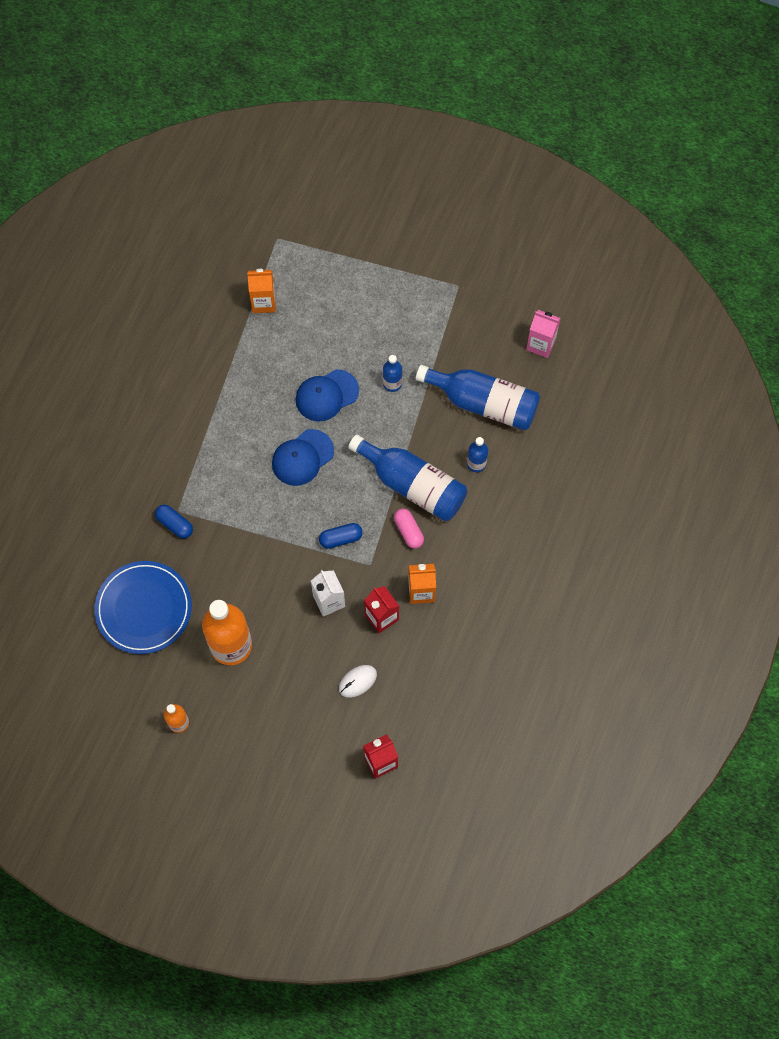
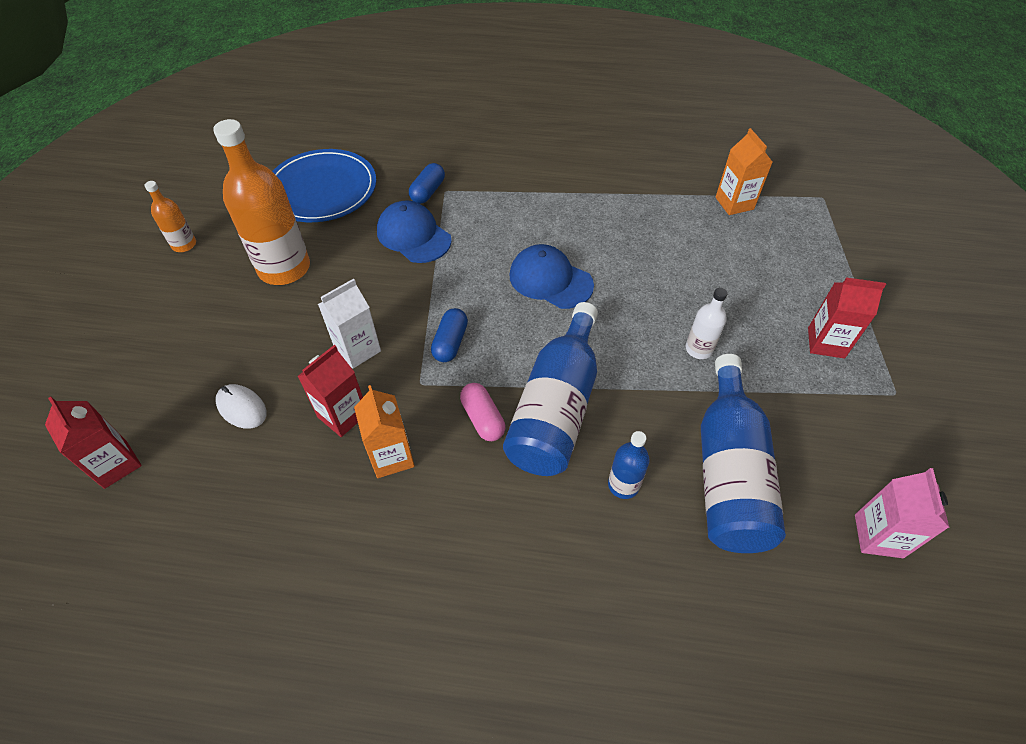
camera: 75 degrees right, 15 degrees down
blue cap [296,369,359,421] -> blue cap moved to [377,201,452,263]
blue capsule [319,523,363,549] -> blue capsule turned 45 degrees clockwise [431,308,468,362]
blue bottle [383,355,402,392] -> white bottle [686,288,728,359]
pink capsule [394,508,424,549] -> pink capsule turned 75 degrees counterclockwise [460,383,505,441]
none -> red carton [808,277,886,358]

